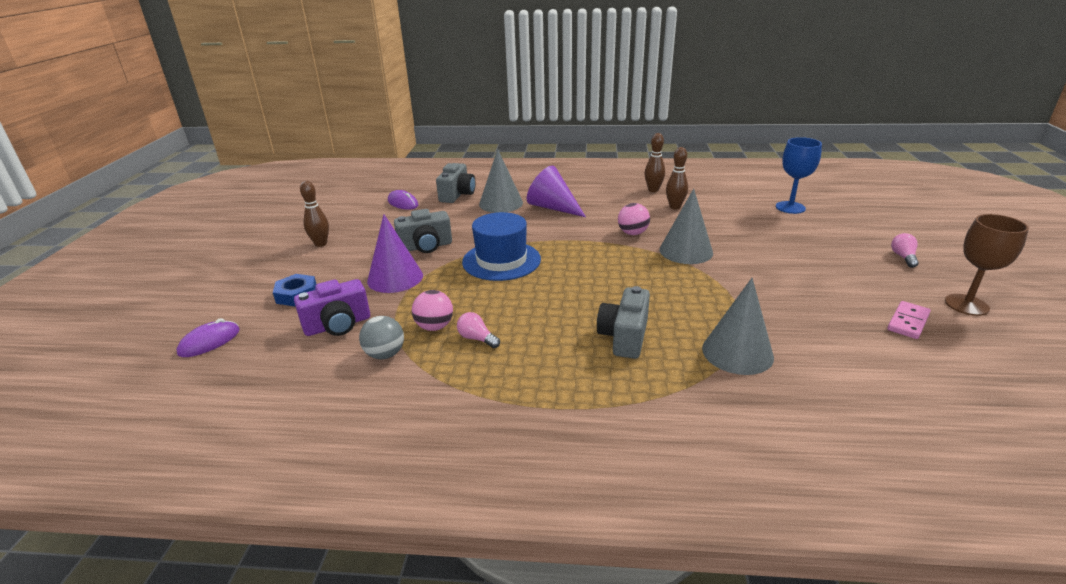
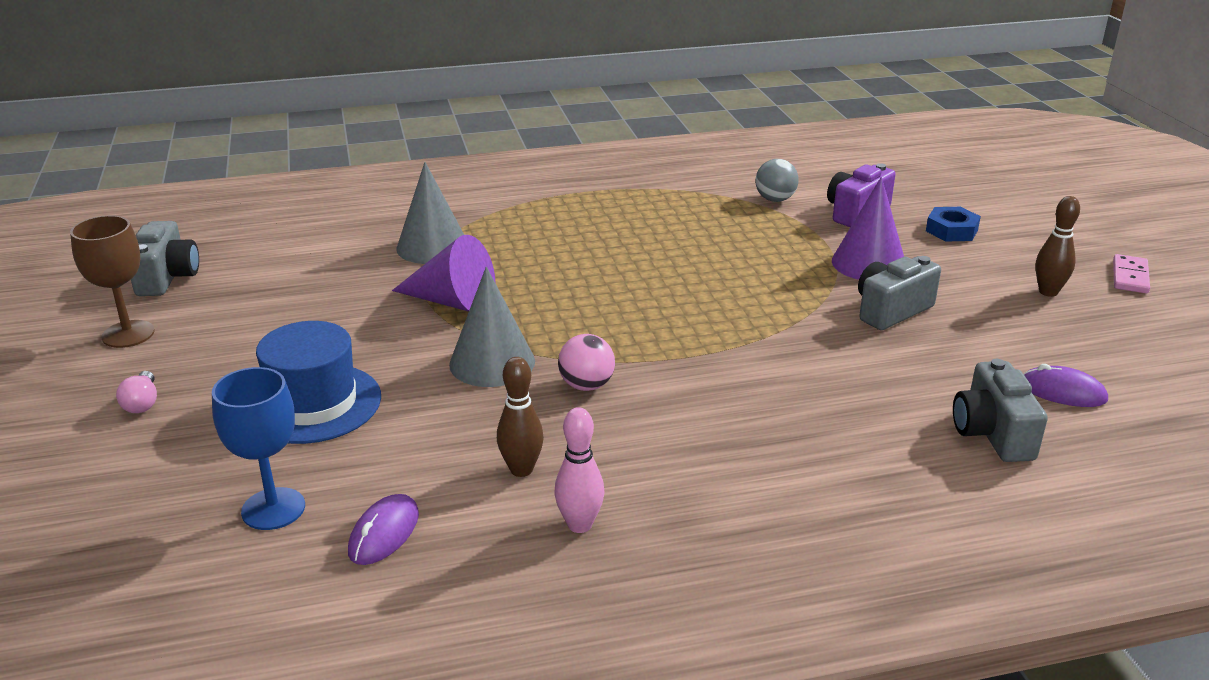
camera: 160 degrees right, 0 degrees up
purple mouse [177,318,240,357] -> purple mouse moved to [348,494,419,565]
pink ball [412,290,453,331] -> none
pink light bulb [457,312,500,348] -> none
blue hat [462,212,541,281] -> blue hat moved to [256,321,381,444]
grey cone [479,149,523,213] -> none
purple cone [527,165,586,217] -> purple cone moved to [392,235,495,312]
grey camera [597,286,650,359] -> grey camera moved to [131,221,199,296]
brown bowling pin [645,133,665,192] -> pink bowling pin [554,407,604,533]
pink domino [887,301,931,339] -> pink domino moved to [1113,254,1150,293]

